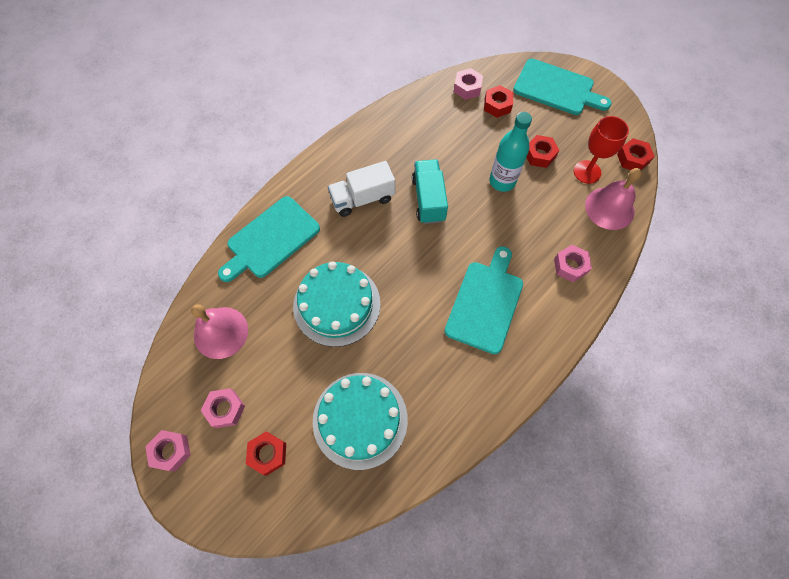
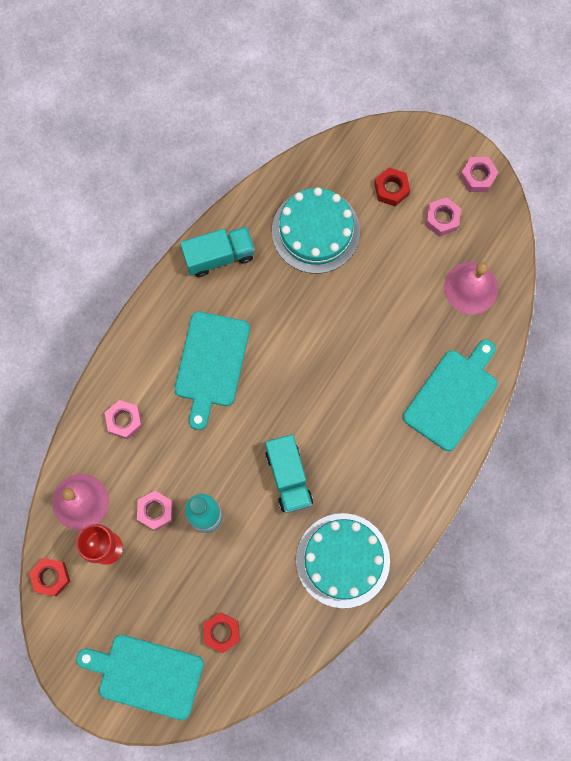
camera: 170 degrees right, 10 degrees up
turquoise cake [293,261,381,347] -> turquoise cake moved to [296,513,390,608]
white truck [328,161,395,217] -> none
pink nut [454,68,483,100] -> pink nut moved to [137,491,173,531]
red nut [527,135,560,168] -> none
none -> turquoise truck [180,226,255,277]

